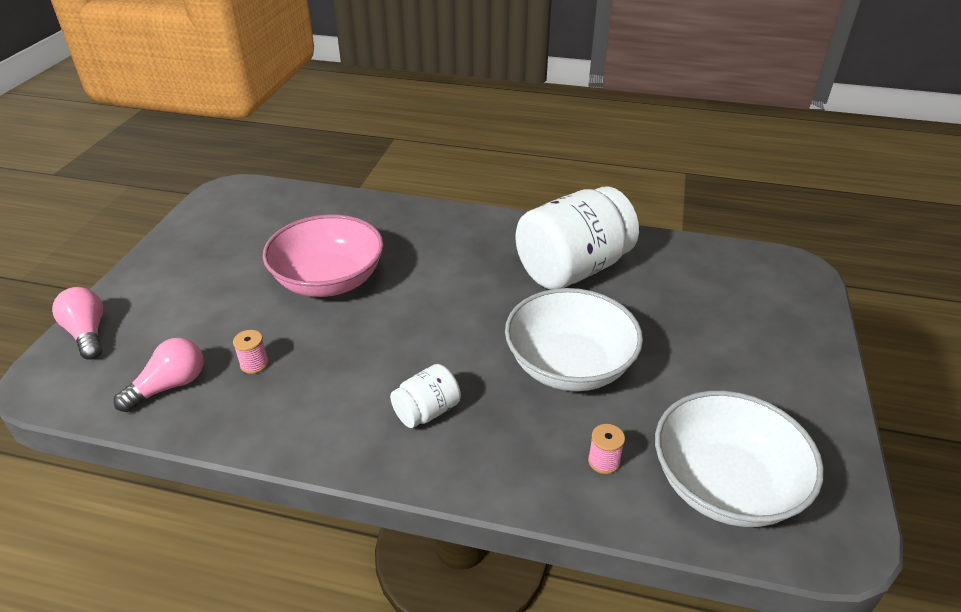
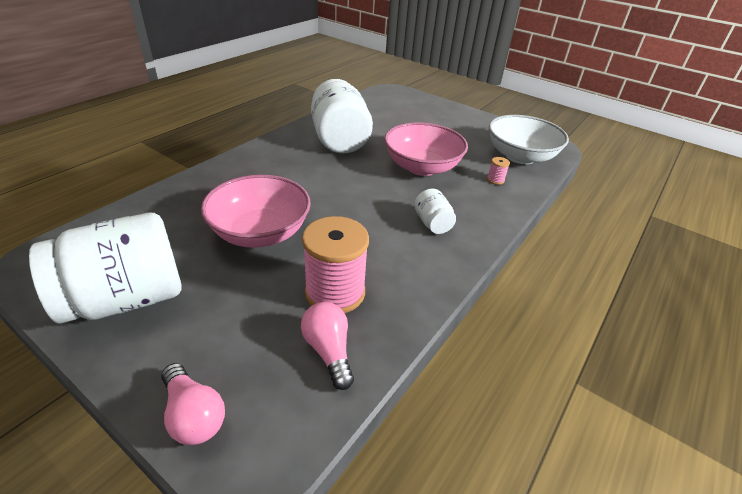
camera: 70 degrees left, 0 degrees up
pink light bulb [52,287,103,360] -> pink light bulb turned 120 degrees counterclockwise [161,363,225,445]
pink spool [233,330,269,374] -> pink spool [302,216,369,313], size x2.43
white bowl [505,288,643,391] -> pink bowl [384,122,468,176]
none -> white jar [29,213,182,324]

